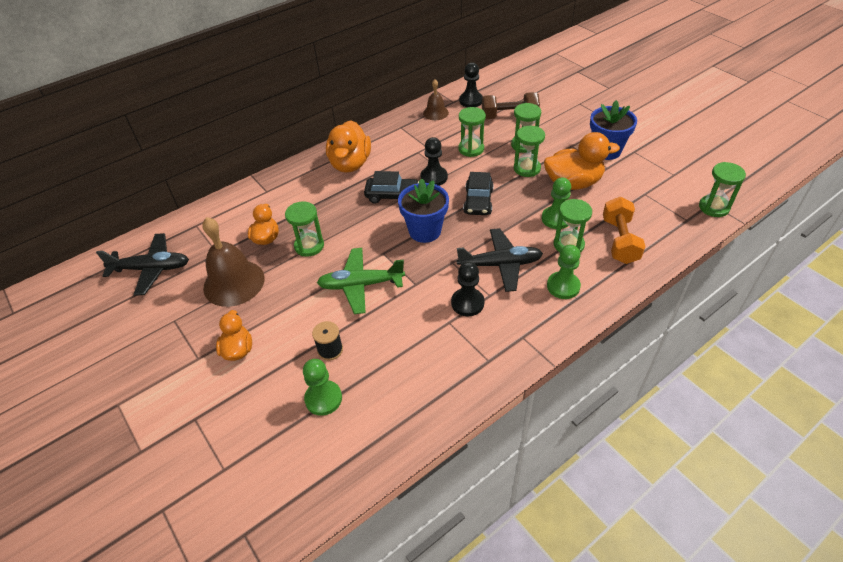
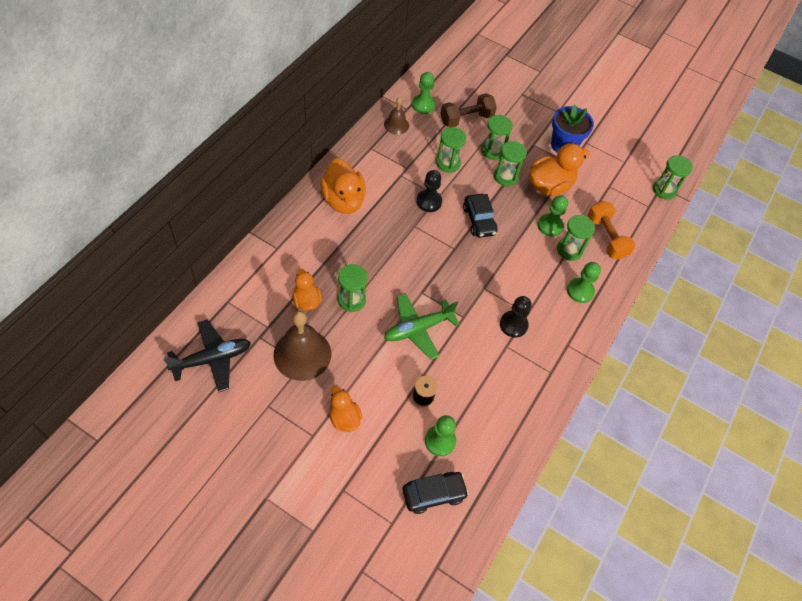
camera: 30 degrees left, 10 degrees up
black car [364,171,419,203] -> black car moved to [403,472,469,514]
blue flower pot [398,178,449,243] -> none
black plane [457,228,543,292] -> none
black pawn [459,62,483,107] -> green pawn [412,72,435,114]

